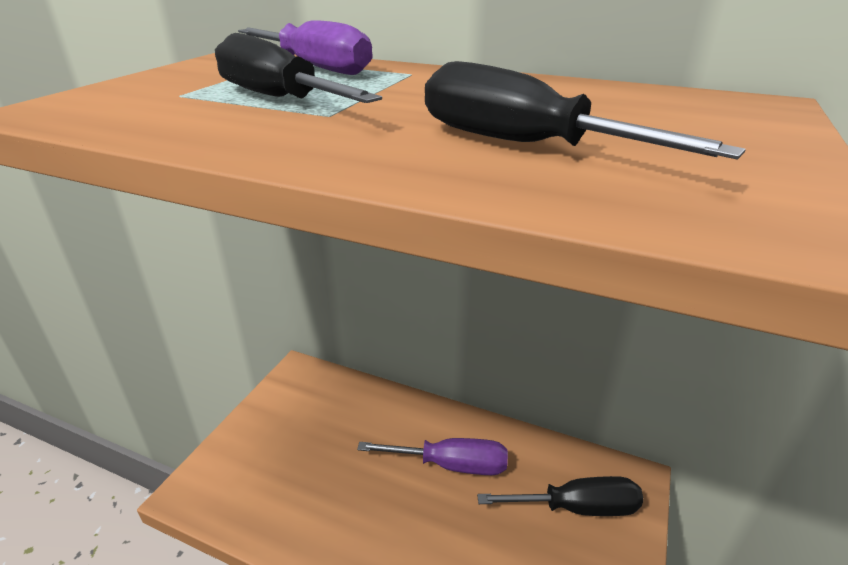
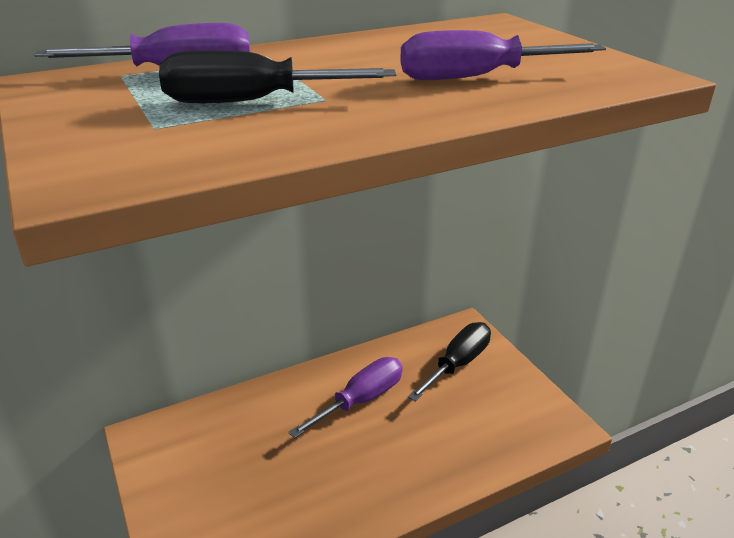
camera: 50 degrees left, 0 degrees up
black screwdriver [425,61,746,159] -> purple screwdriver [400,30,606,80]

